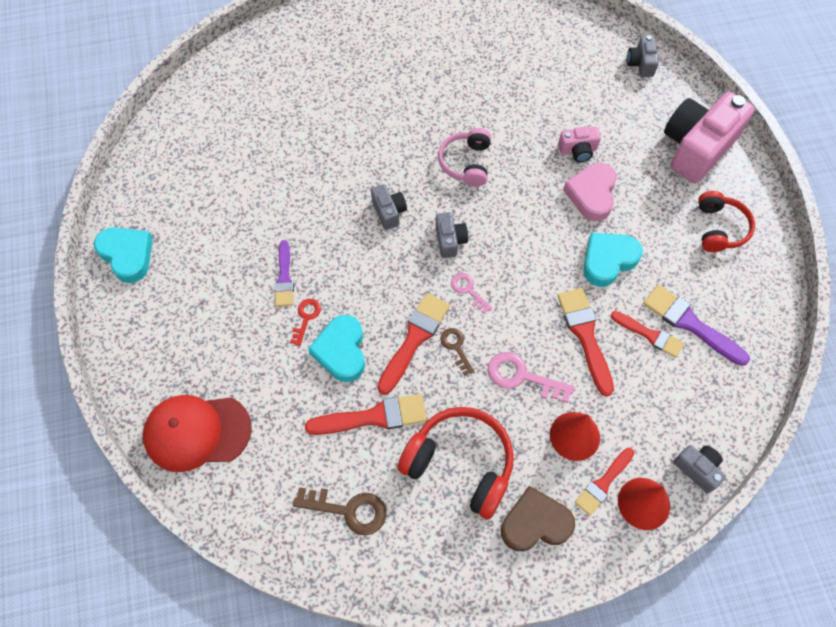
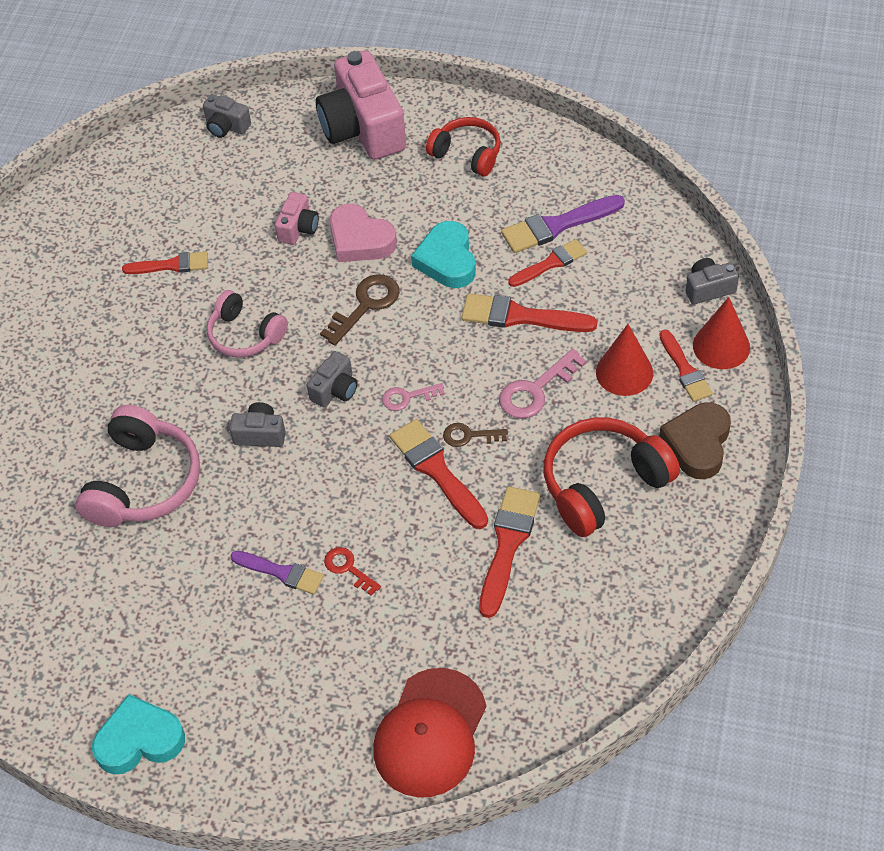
camera: 60 degrees left, 10 degrees down
brown key [293,487,386,535] -> brown key moved to [320,274,400,345]
turquoise heart [308,315,365,382] -> none
grey camera [436,212,468,258] -> grey camera turned 105 degrees clockwise [307,351,358,408]
none -> pink headphones [76,405,200,527]
none -> red brush [122,252,208,274]

